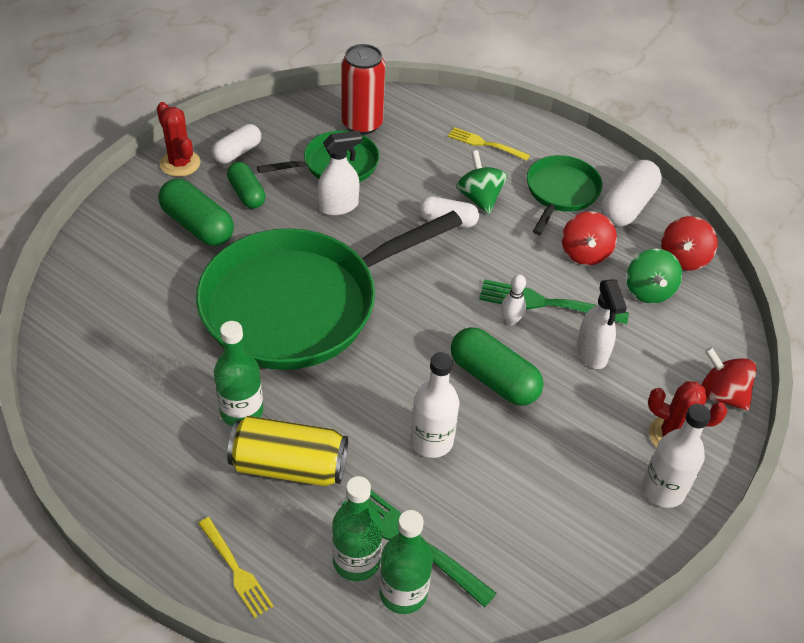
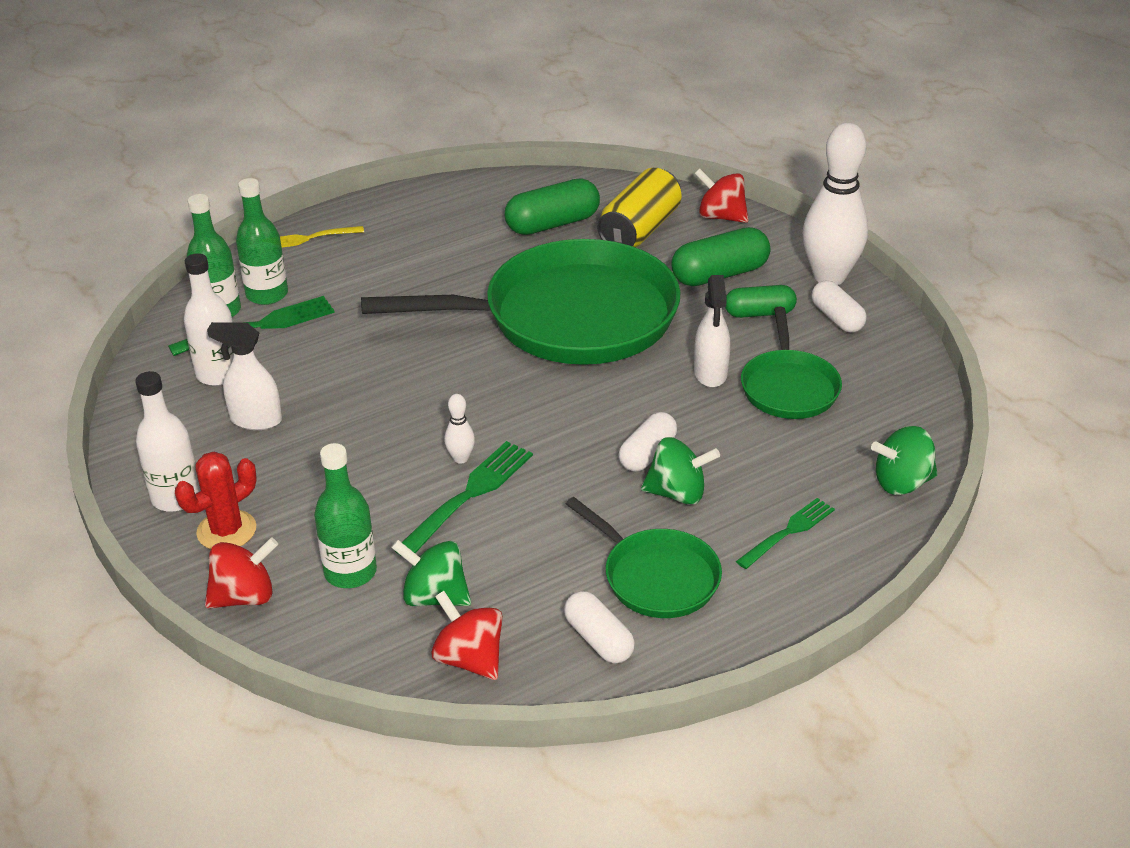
camera: 115 degrees right, 10 degrees down
red cactus [157,102,201,177] -> white bowling pin [803,123,868,285]
green pan [196,211,463,370] -> green pan turned 90 degrees clockwise [361,239,681,365]
green bottle [214,321,263,426] -> green bottle moved to [314,443,377,588]
yellow can [227,416,348,486] -> yellow can moved to [597,168,682,247]
red can [341,44,385,135] -> none
white bottle [410,352,460,458] -> white bottle moved to [184,253,234,386]
yellow fork [448,127,530,161] -> green fork [736,498,835,569]
green capsule [451,327,544,406] -> green capsule moved to [505,179,600,235]
red spinning top [562,211,617,265] -> red spinning top moved to [695,169,748,223]
white spray bottle [577,279,627,369] -> white spray bottle moved to [207,322,282,430]
white capsule [601,160,662,227] -> white capsule [564,591,635,664], size x0.66
none -> green spinning top [871,426,938,495]

